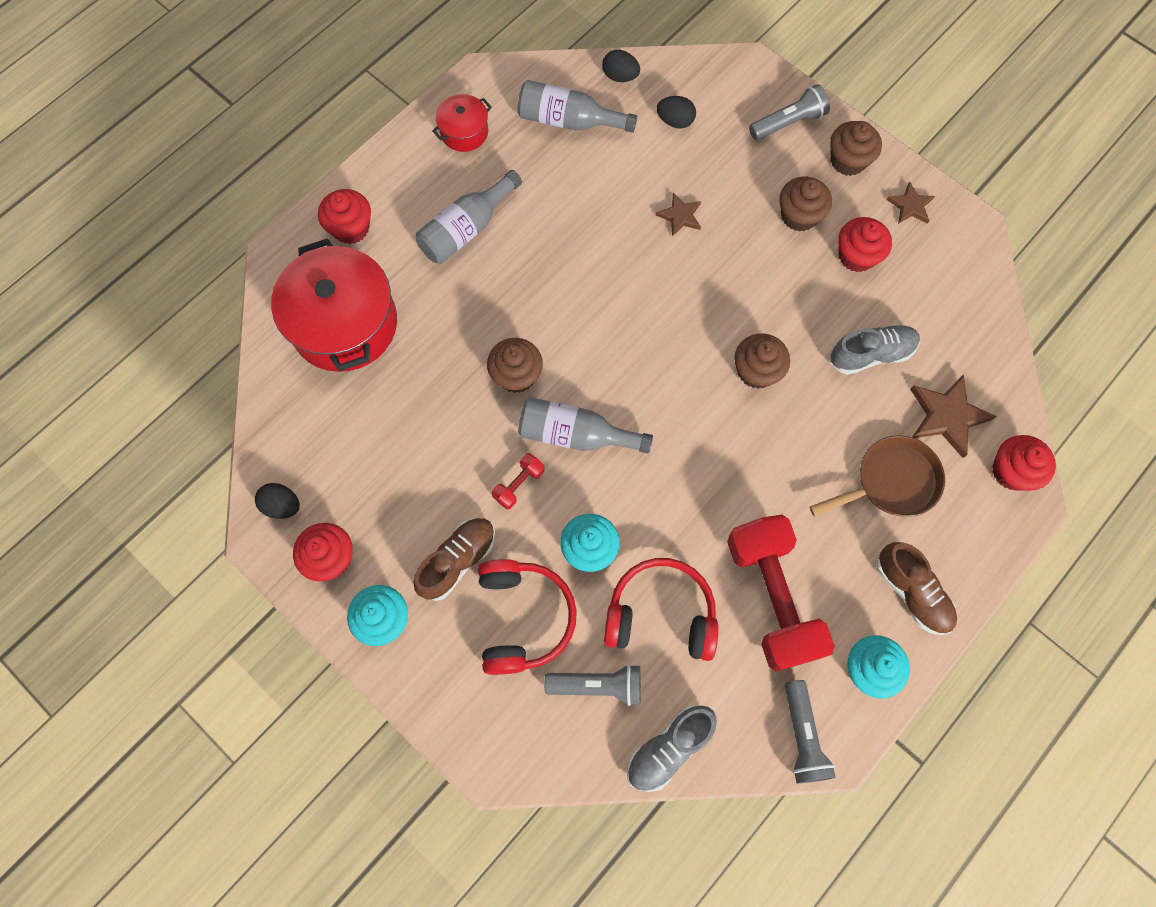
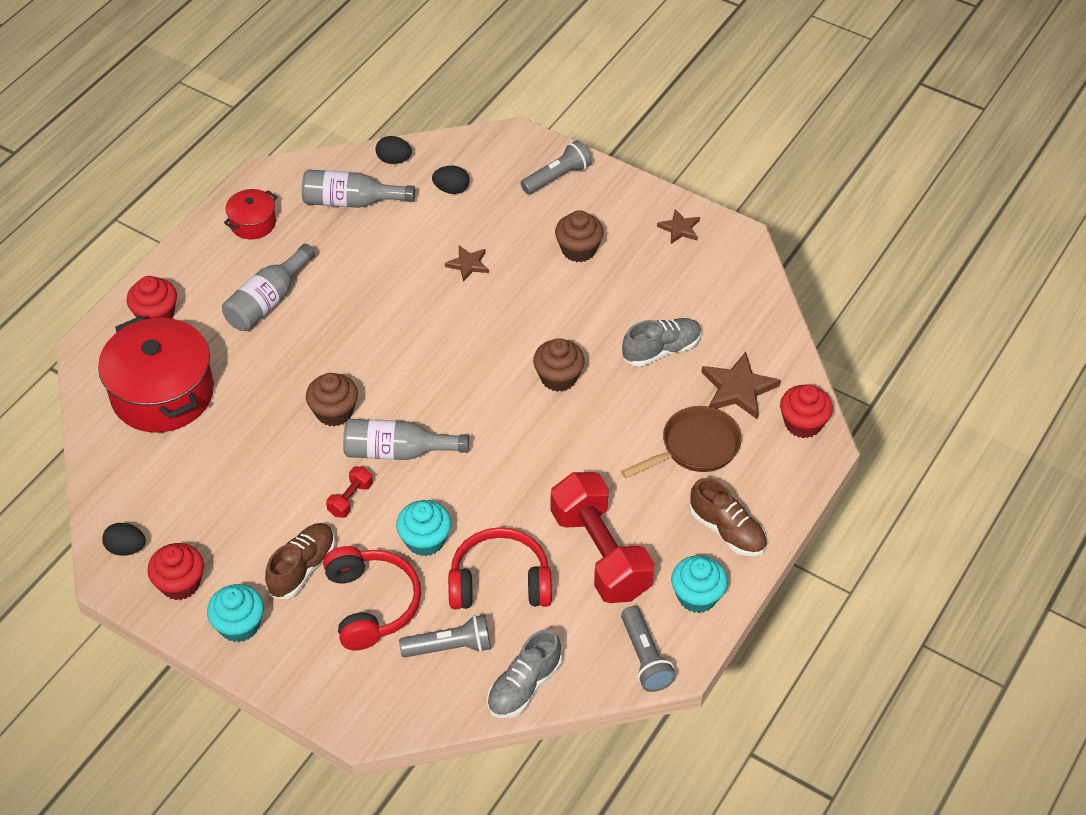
camera: 10 degrees left, 20 degrees down
brown cupcake [830,121,882,176] -> none
red cupcake [838,217,892,272] -> none

